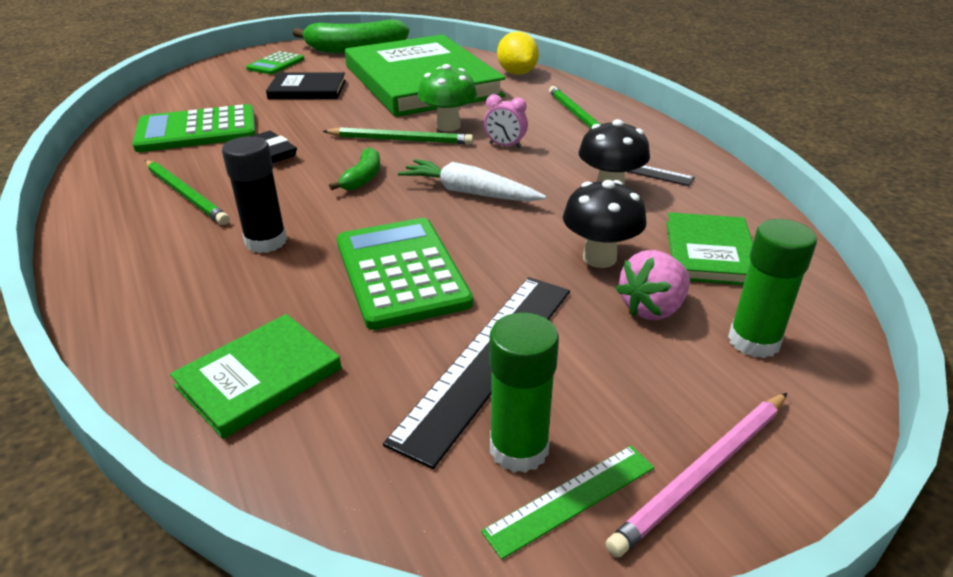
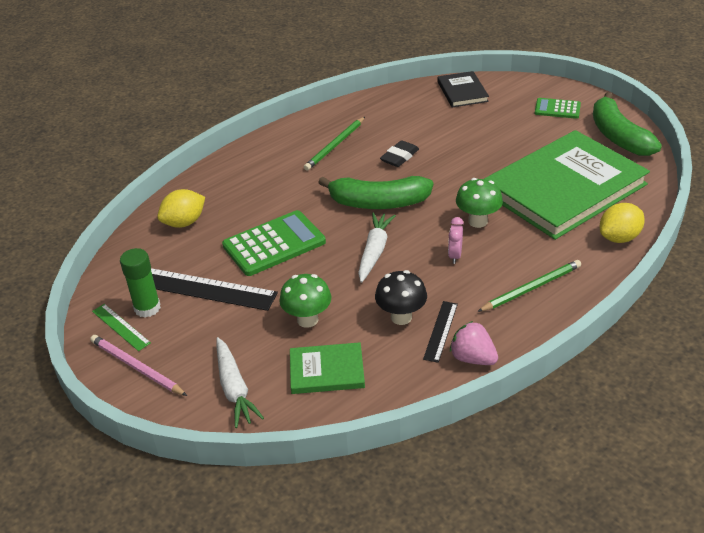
camera: 80 degrees right, 5 degrees up
green calculator [132,104,256,152] -> none
green book [170,314,342,439] -> yellow lemon [157,189,205,228]
black glue stick [222,136,287,253] -> none
black book [266,72,346,99] -> black book moved to [438,71,489,107]
green pencil [323,127,473,144] -> none
green banana [329,147,380,190] -> green banana [318,176,433,209], size x2.05
black mushroom [563,180,647,268] -> green mushroom [279,274,331,328]
pink strawberry [616,250,690,320] -> pink strawberry moved to [450,321,498,365]
green glue stick [728,219,817,358] -> white carrot [216,337,264,428]

